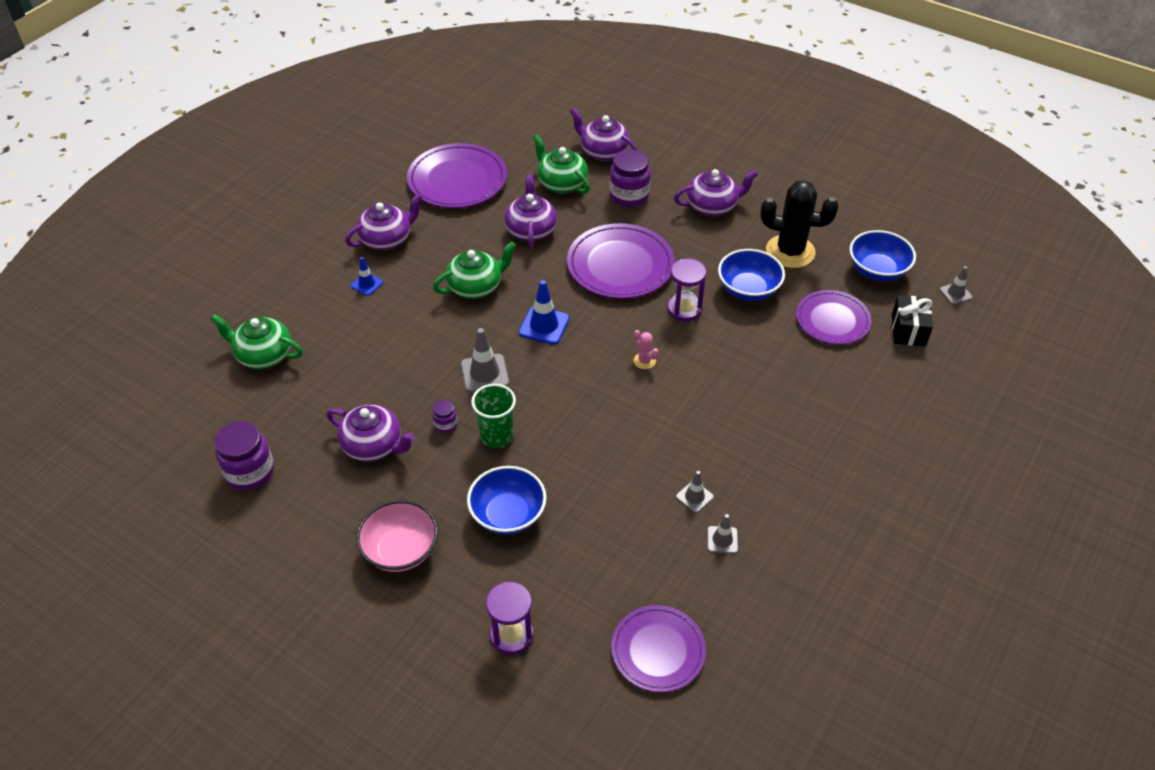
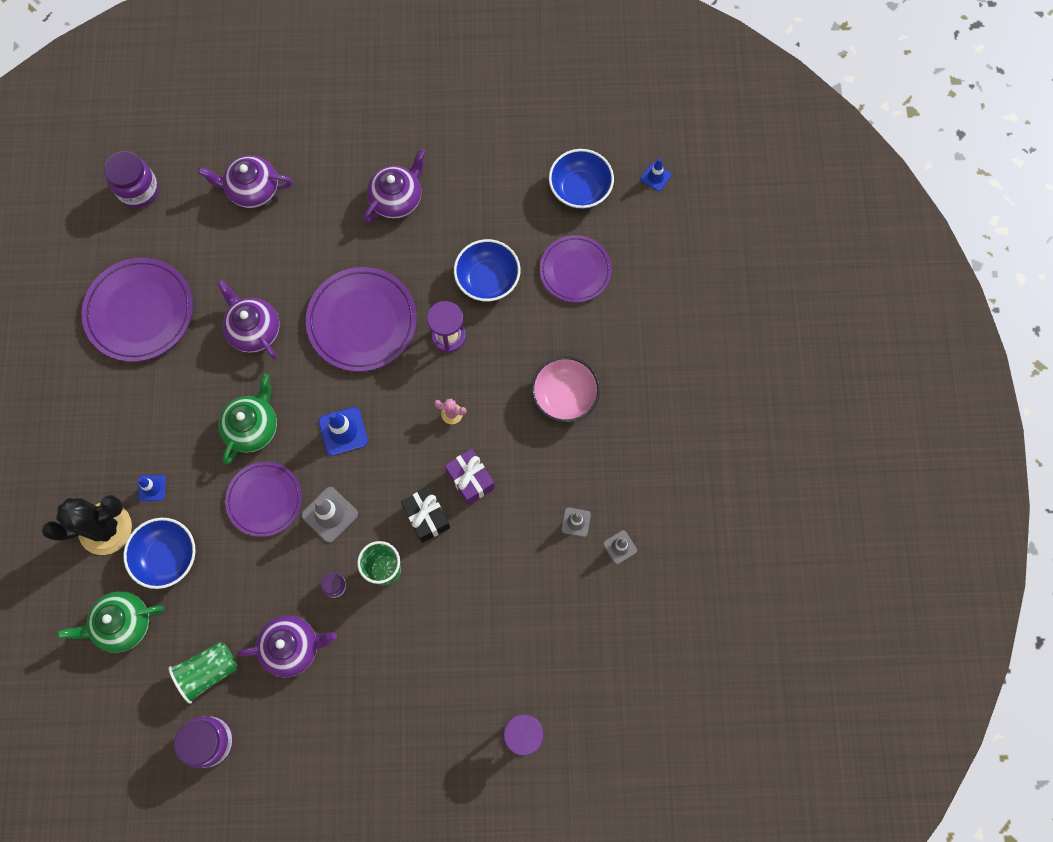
camera: 35 degrees left, 25 degrees up
purple teapot [345,193,423,250] -> none
pink bowl [356,500,438,572] -> pink bowl moved to [531,356,600,422]
blue bowl [467,466,547,535] -> blue bowl moved to [123,518,196,589]
green teapot [533,135,590,194] -> none
purple jar [609,149,651,207] -> purple jar moved to [104,151,159,208]
purple plate [611,605,706,692] -> purple plate moved to [225,462,302,537]
black cactus [761,180,839,268] -> black cactus moved to [42,495,132,555]
black gift [892,295,933,346] -> black gift moved to [401,487,450,543]
grey traffic cone [939,266,973,305] -> blue traffic cone [640,159,672,191]
none -> green cup [168,642,238,704]
none -> purple gift [445,449,495,505]

